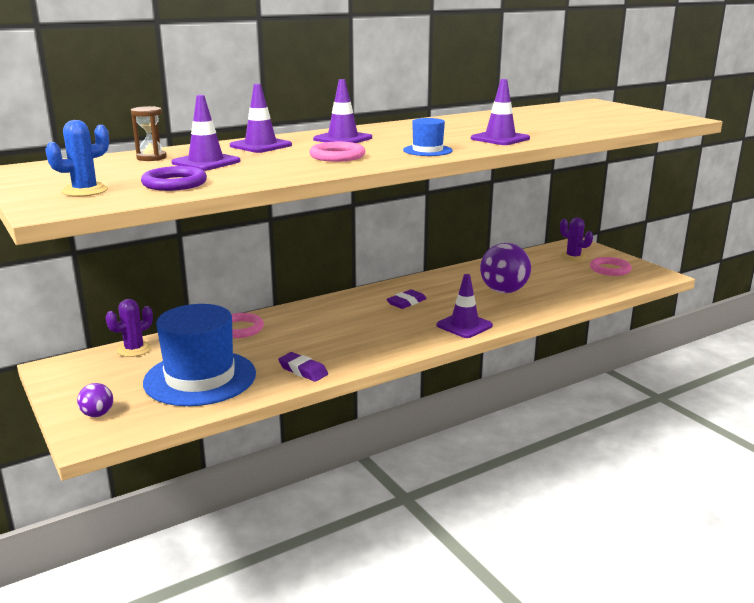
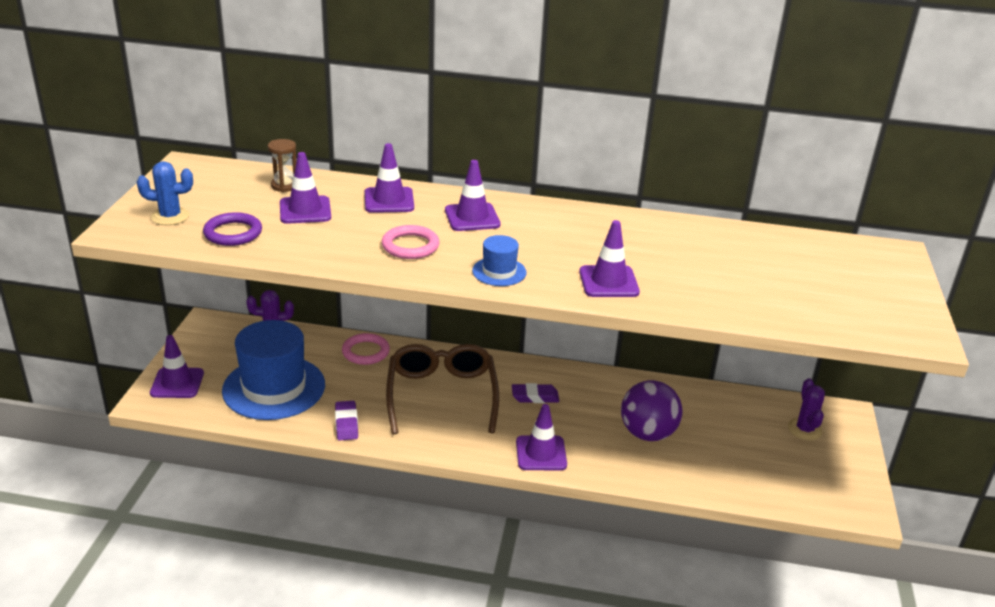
camera: 40 degrees right, 10 degrees up
purple ball [77,383,113,417] -> purple traffic cone [150,335,204,398]
pink ring [590,257,632,276] -> none
none -> brown glasses [386,344,499,435]

